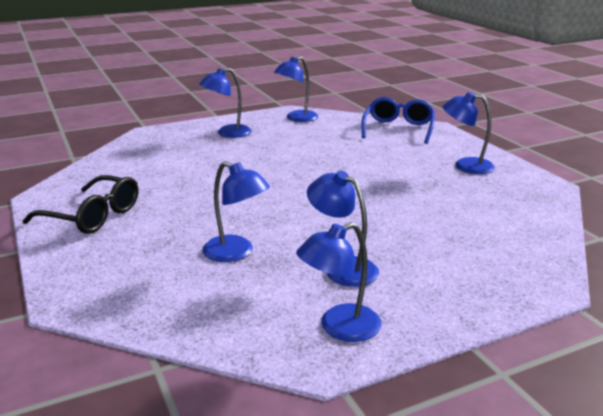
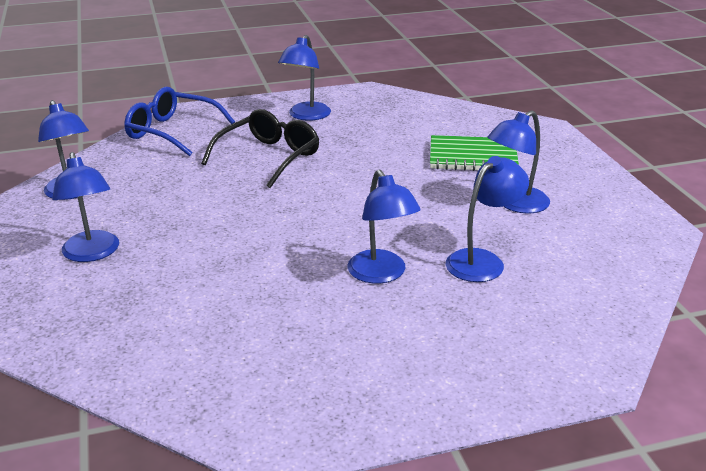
camera: 80 degrees left, 5 degrees up
black glasses [23,175,138,234] -> black glasses moved to [201,109,320,188]
blue lamp [296,222,382,342] -> blue lamp moved to [348,170,421,284]
none -> green notebook [430,135,519,171]

